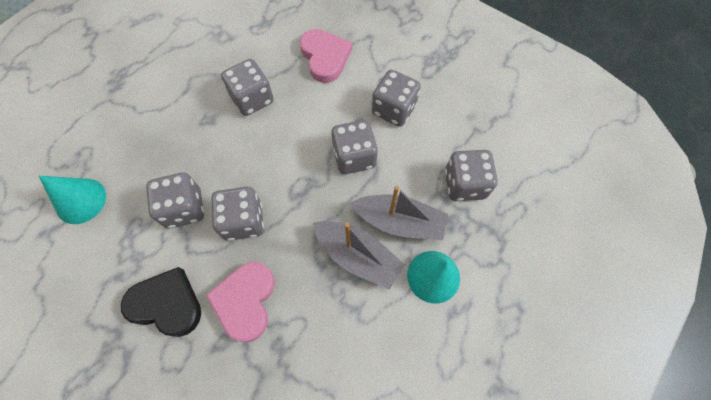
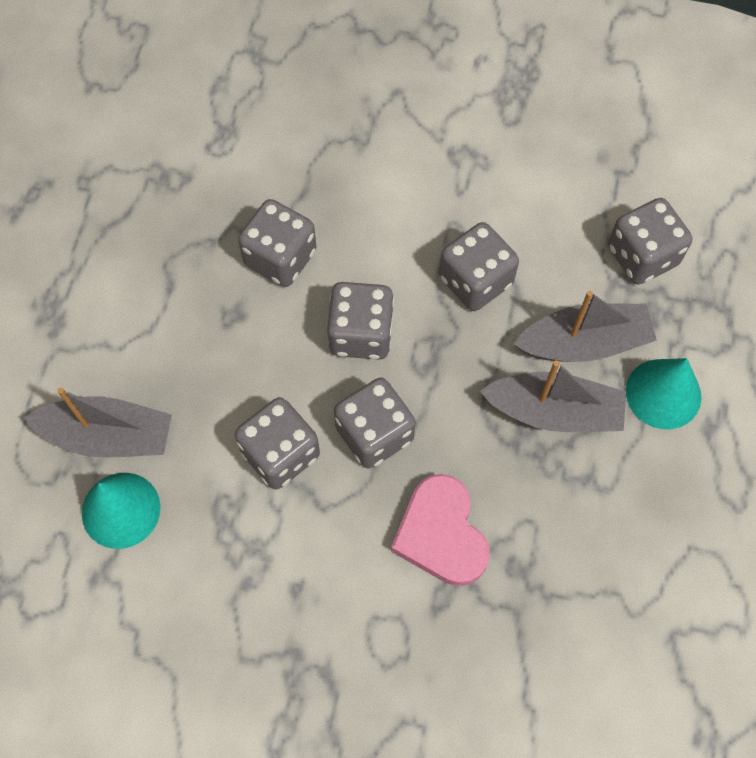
camera: 25 degrees left, 0 degrees up
black heart [121,267,201,337] -> none
pink heart [300,29,352,83] -> none
grey dice [372,70,421,127] -> grey dice moved to [327,282,394,360]
none -> grey boat [24,387,172,458]

